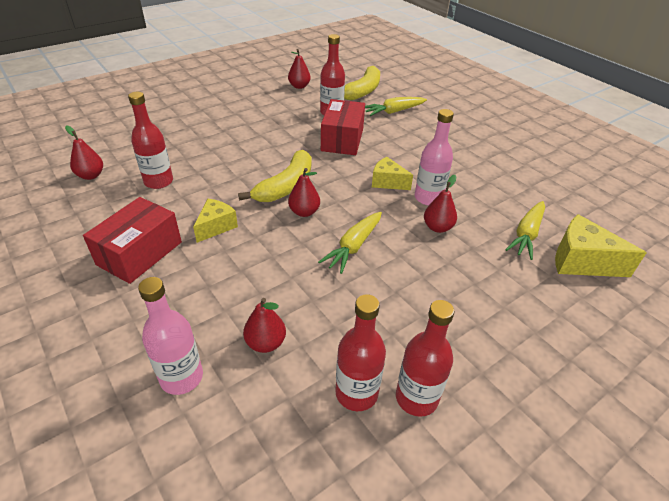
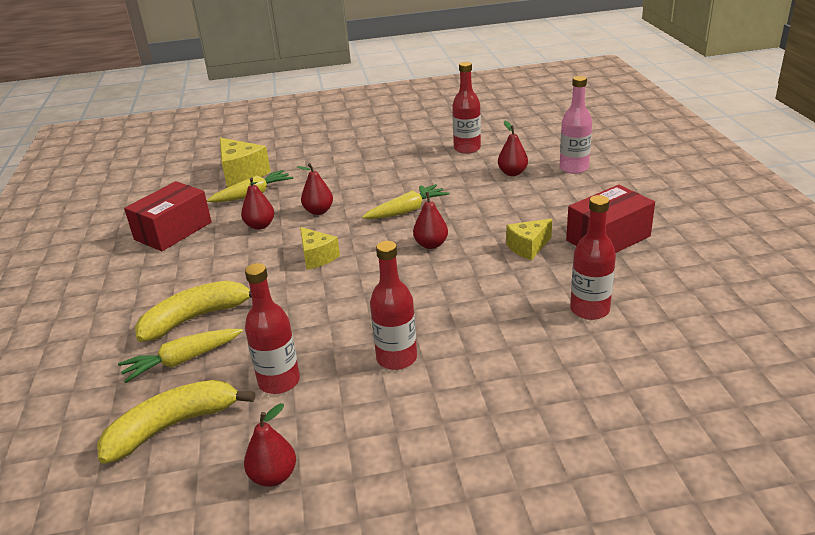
camera: 150 degrees left, 10 degrees down
red pear [65,126,103,180] -> red pear moved to [241,177,274,230]
yellow banana [238,150,311,202] -> yellow banana moved to [135,280,252,342]
red box [321,99,365,155] -> red box moved to [124,181,212,251]
yellow carrot [365,97,427,116] -> yellow carrot turned 150 degrees clockwise [118,329,243,383]
red bottle [396,300,454,417] -> red bottle moved to [370,241,417,370]
pink bottle [415,109,454,206] -> none

